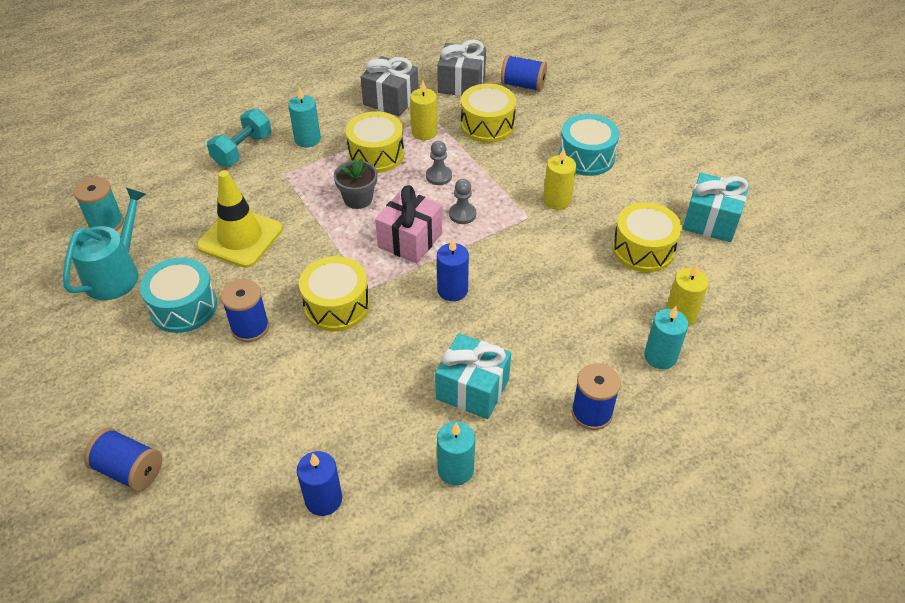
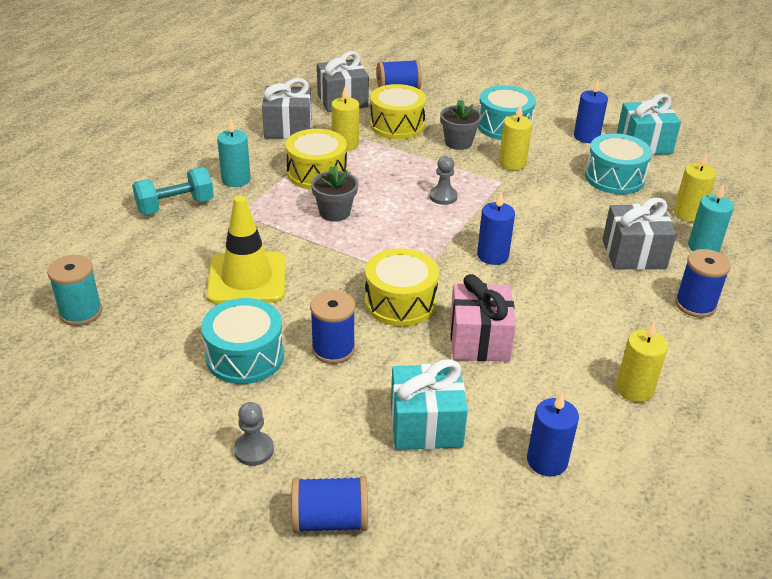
camera: 30 degrees left, 10 degrees down
turquoise watering can [63,188,146,300] -> none
turquoise dumbbell [207,108,271,166] -> turquoise dumbbell turned 60 degrees clockwise [132,167,214,215]
pink gift [375,185,442,264] -> pink gift moved to [450,274,516,361]
grey pawn [426,141,452,185] -> grey pawn moved to [234,402,274,466]
turquoise gift [435,333,511,419] -> turquoise gift moved to [391,359,468,450]
turquoise candle [437,421,475,486] -> yellow candle [616,321,668,402]
yellow drum [612,202,682,272] -> turquoise drum [585,133,652,194]
none -> grey flower pot [440,100,482,150]
none -> blue candle [574,79,608,143]
none -> grey gift [602,198,677,270]

